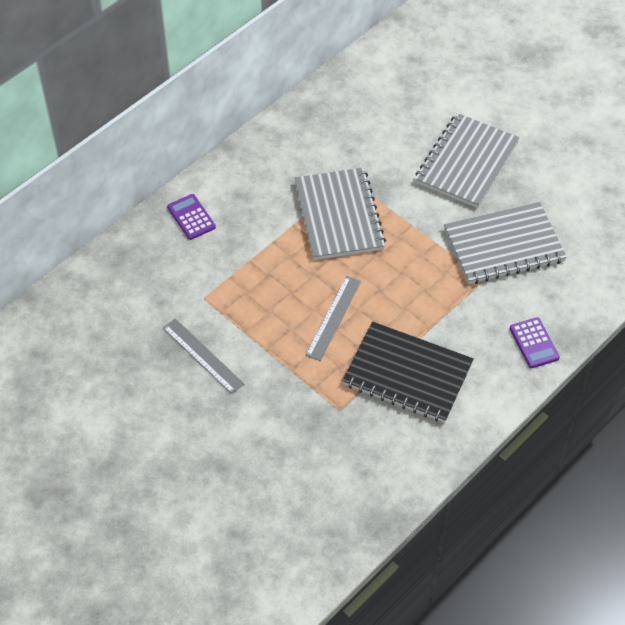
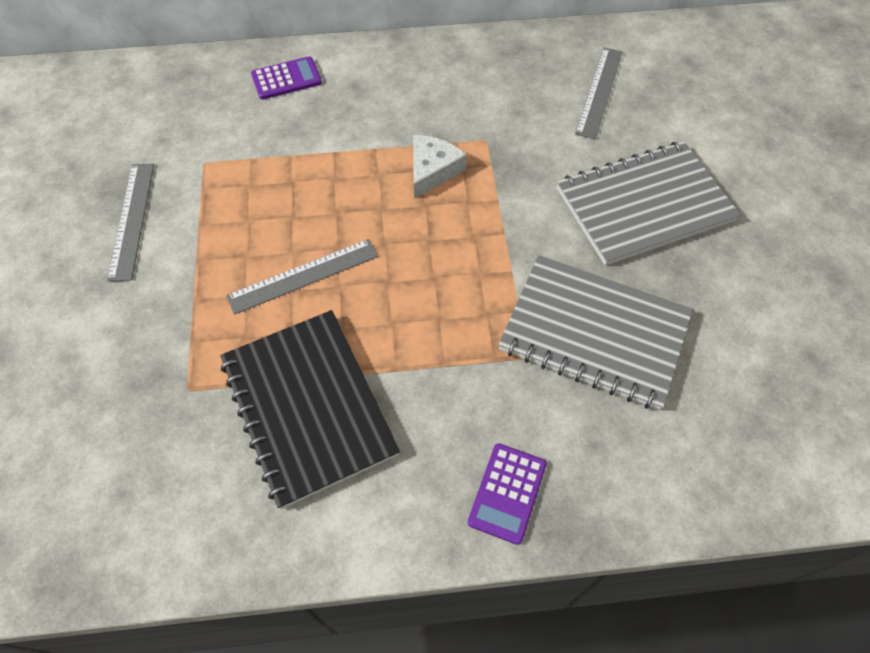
camera: 40 degrees right, 5 degrees up
purple calculator [167,194,216,240] -> purple calculator turned 60 degrees clockwise [251,56,322,100]
grey notebook [295,168,386,260] -> white cheese [413,135,467,199]
none -> grey ruler [575,47,623,139]

